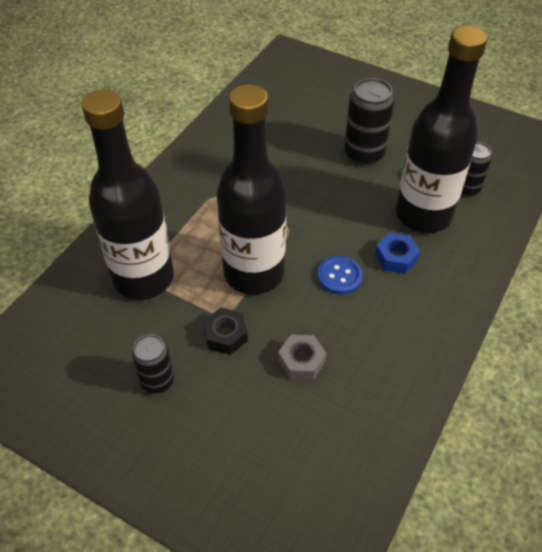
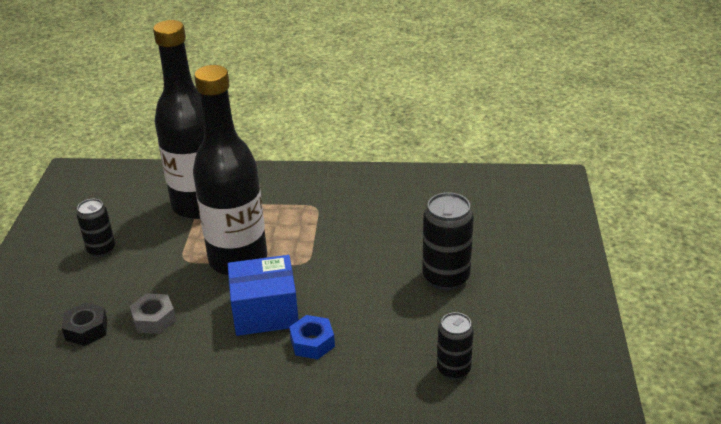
camera: 65 degrees right, 15 degrees down
black nut [203,308,248,355] -> black nut moved to [62,302,107,346]
blue button [317,256,363,295] -> blue box [228,255,299,336]
black bottle [396,26,487,233] -> none

